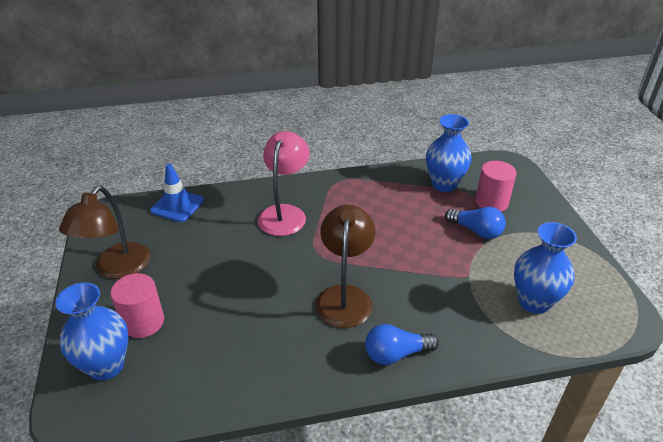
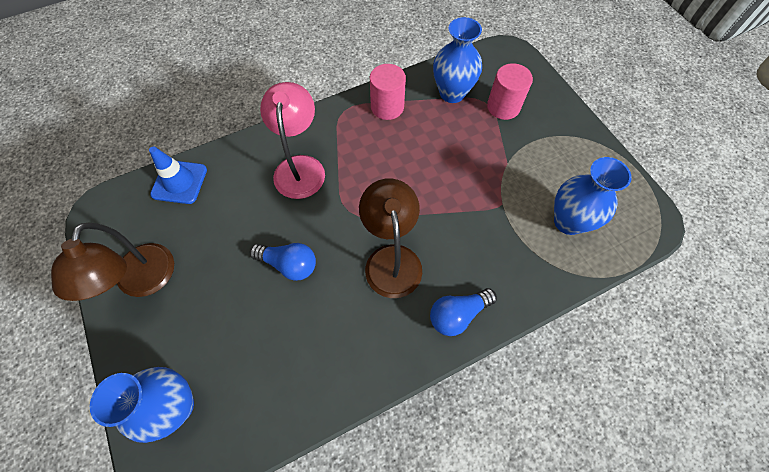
camera: 15 degrees left, 25 degrees up
pink cylinder [110,273,164,338] -> pink cylinder moved to [370,64,406,120]
blue light bulb [445,207,506,239] -> blue light bulb moved to [250,243,316,281]

